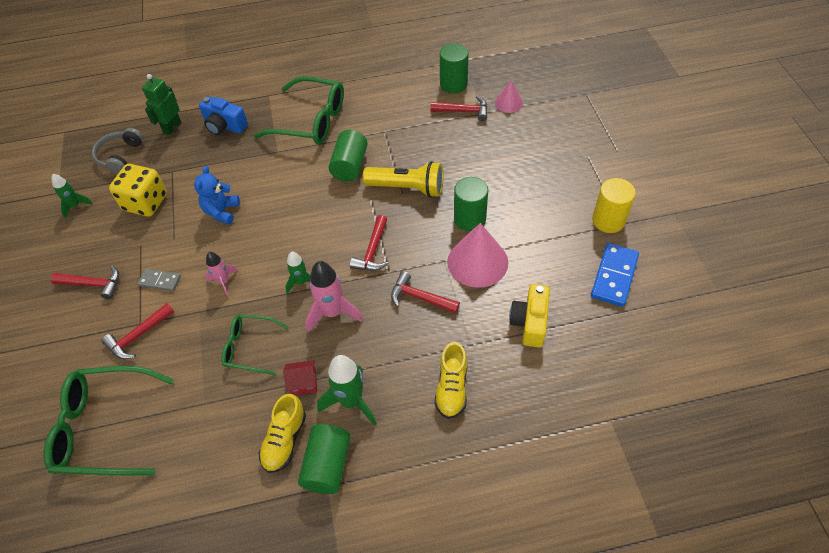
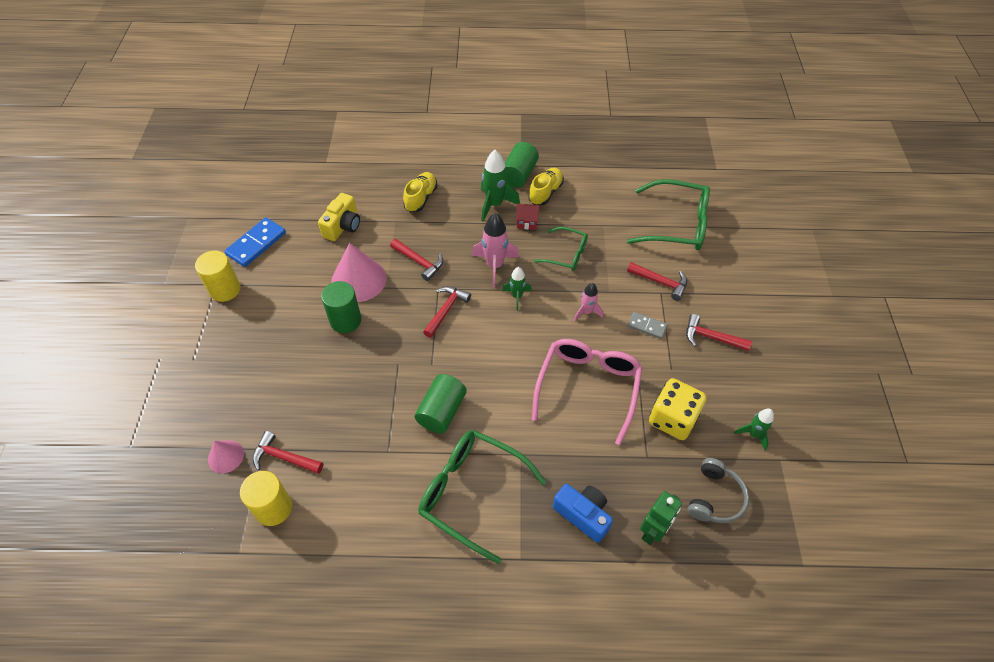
camera: 170 degrees left, 0 degrees up
red hammer [102,303,174,359] -> red hammer turned 60 degrees clockwise [627,262,687,301]
blue teddy bear [194,166,240,225] -> pink glasses [532,339,643,445]
yellow flashlight [363,161,443,198] -> none
green cylinder [440,43,469,93] -> yellow cylinder [240,471,292,526]

